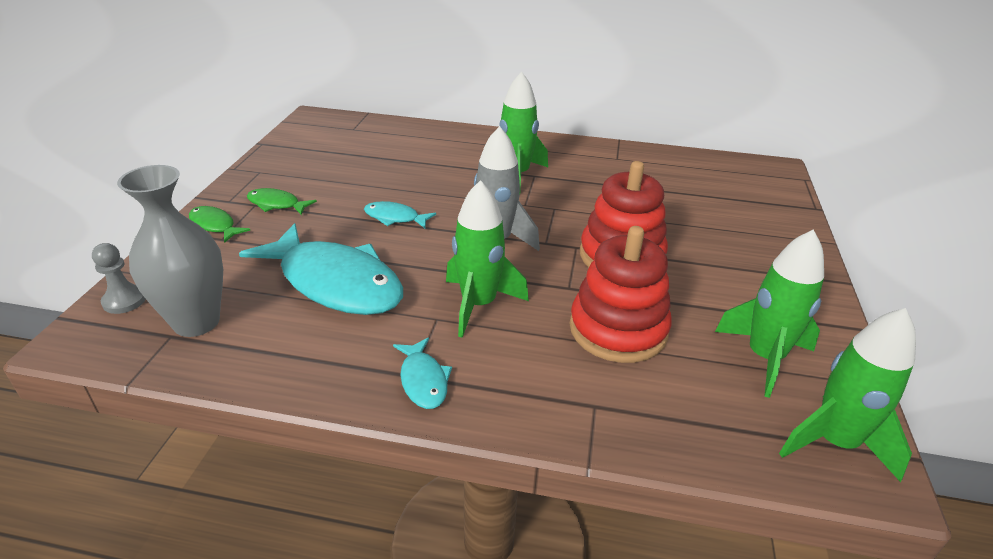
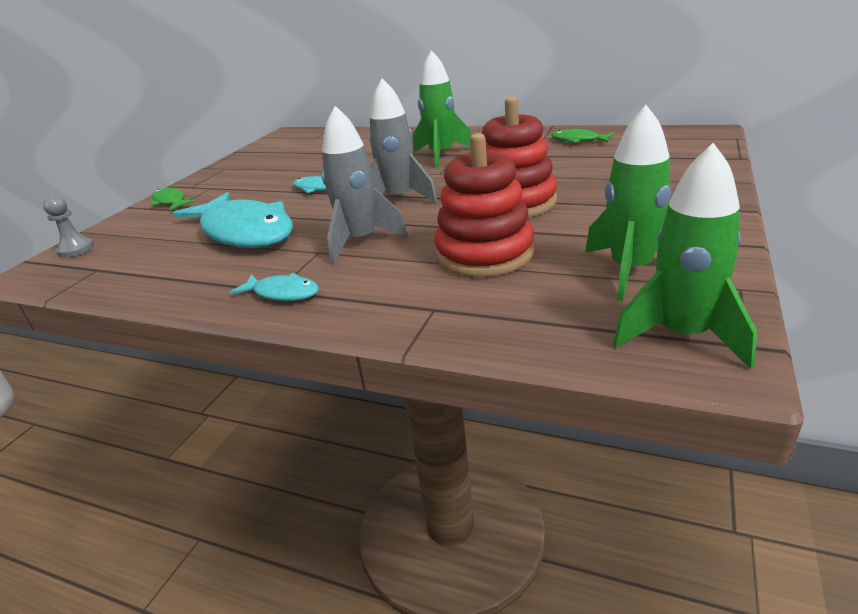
camera: 15 degrees right, 5 degrees down
grey vase [117,165,223,337] -> none
green fish [247,188,317,215] -> green fish moved to [551,129,614,143]
turquoise fish [393,338,452,409] -> turquoise fish turned 60 degrees counterclockwise [230,273,319,301]
green rocket [446,180,529,338] -> grey rocket [321,106,408,264]

